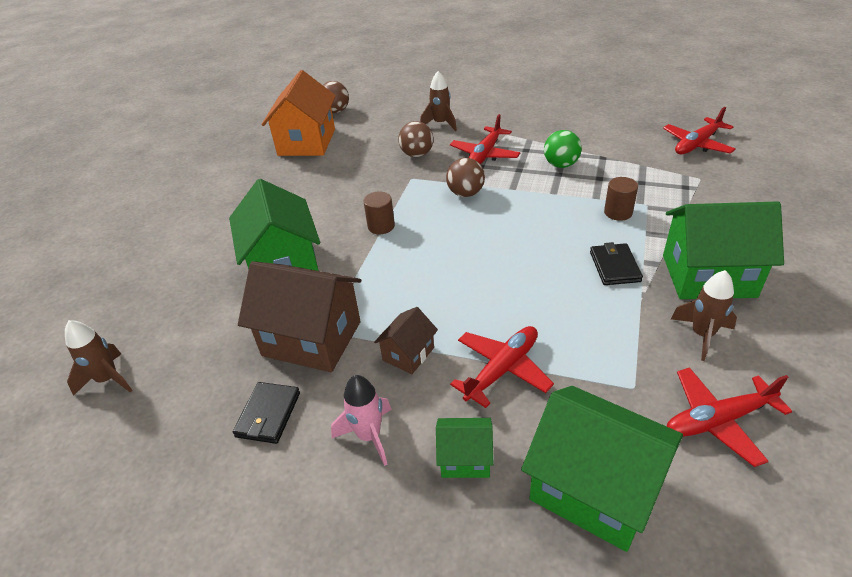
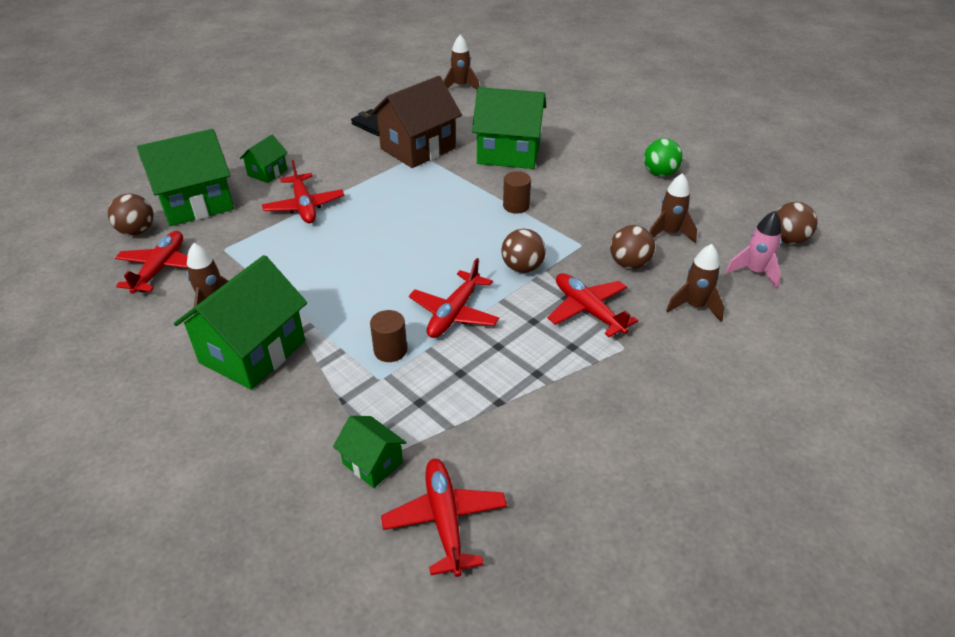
camera: 115 degrees right, 0 degrees up
orange house [262,70,336,156] -> none
pink rocket [331,375,391,466] -> pink rocket moved to [726,211,782,289]
brown house [374,307,438,374] -> none
green ball [544,130,582,168] -> green ball moved to [644,138,683,177]
black wallet [590,242,643,285] -> none
none -> brown ball [108,194,154,236]
none -> green house [333,416,407,488]
none -> red plane [409,258,499,338]
none -> brown rocket [649,173,697,243]

